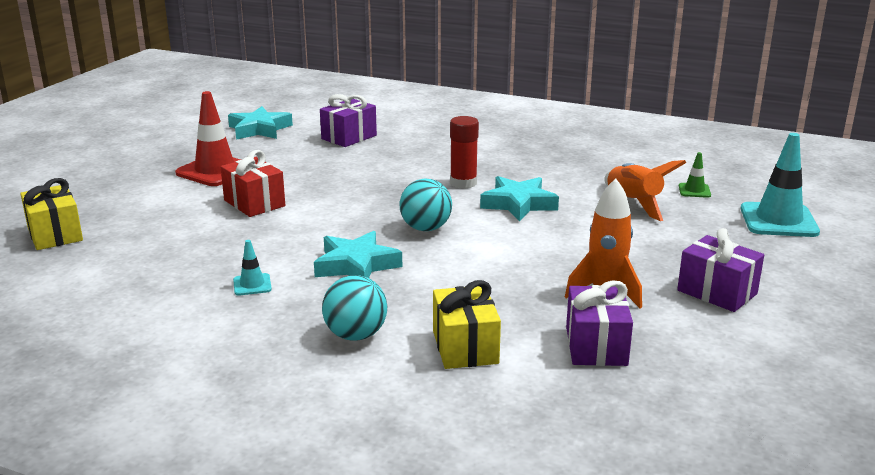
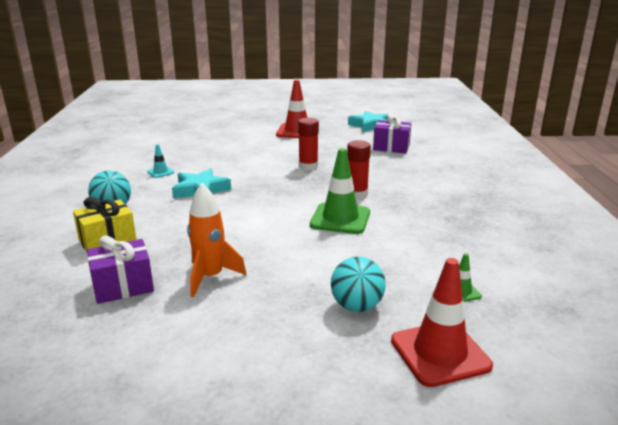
camera: 65 degrees right, 0 degrees up
yellow gift [20,178,83,250] -> none
red gift [220,150,285,217] -> none
turquoise ball [400,178,452,231] -> turquoise ball moved to [331,257,386,312]
turquoise star [480,176,559,222] -> green traffic cone [310,148,370,234]
orange rocket [604,160,687,221] -> none
purple gift [677,228,764,312] -> none
turquoise traffic cone [741,133,820,237] -> red traffic cone [391,258,493,387]
none -> red glue stick [298,118,319,170]

